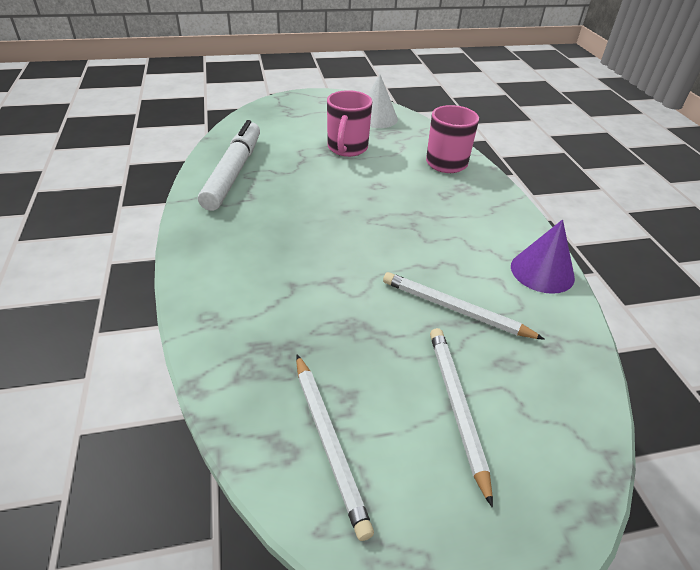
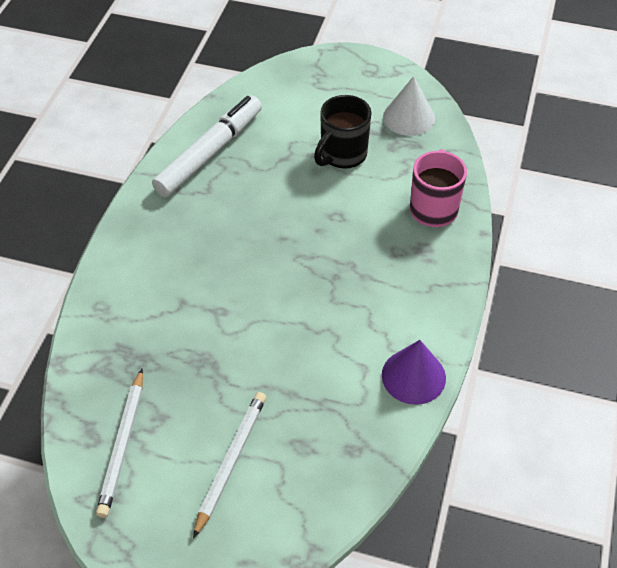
camera: 30 degrees right, 10 degrees up
pink mug [327,90,372,157] -> black mug [314,95,371,168]
white pencil [383,272,545,340] -> none

